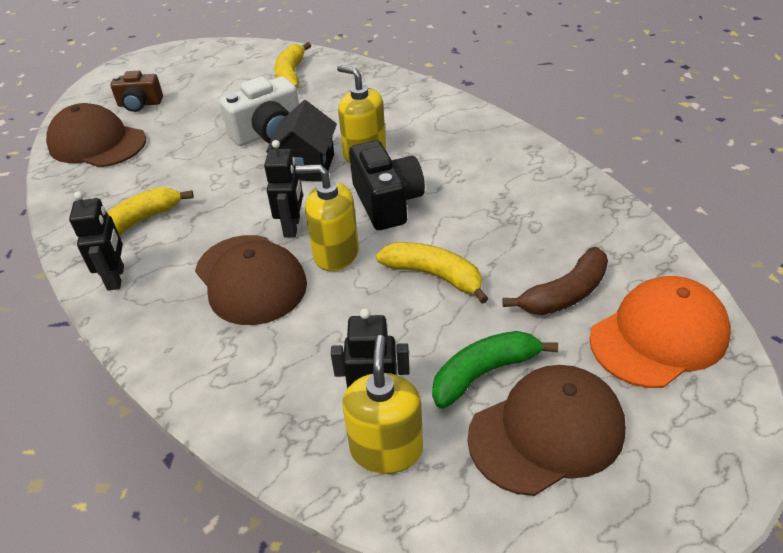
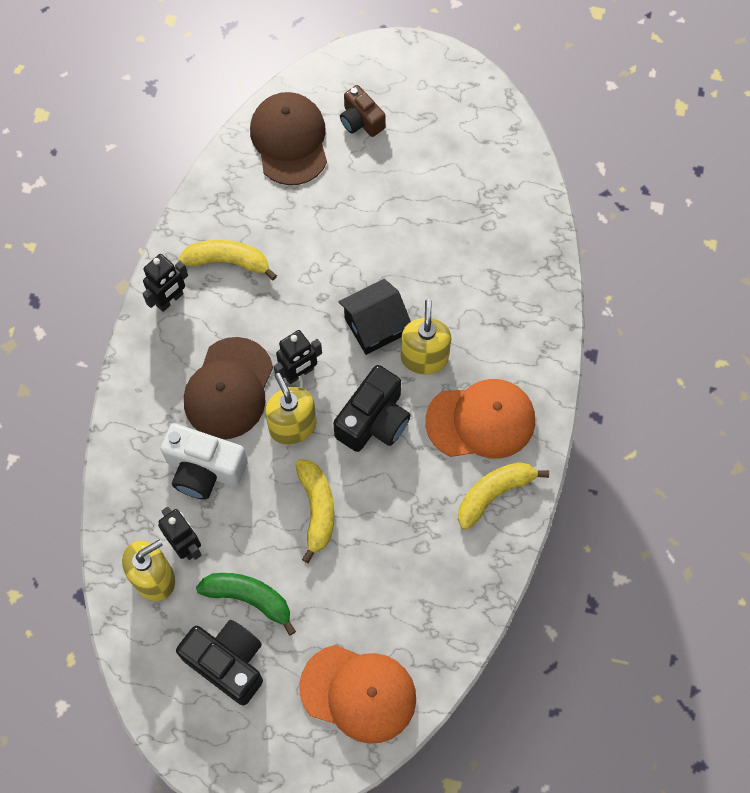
camera: 50 degrees right, 25 degrees up
white camera [219,76,299,146] -> white camera moved to [161,423,248,500]
yellow banana [274,42,311,89] -> yellow banana moved to [458,462,549,530]
brown cap [467,365,626,496] -> black camera [176,620,263,706]
brown banana [502,247,608,315] -> none
none -> orange cap [425,379,535,459]

